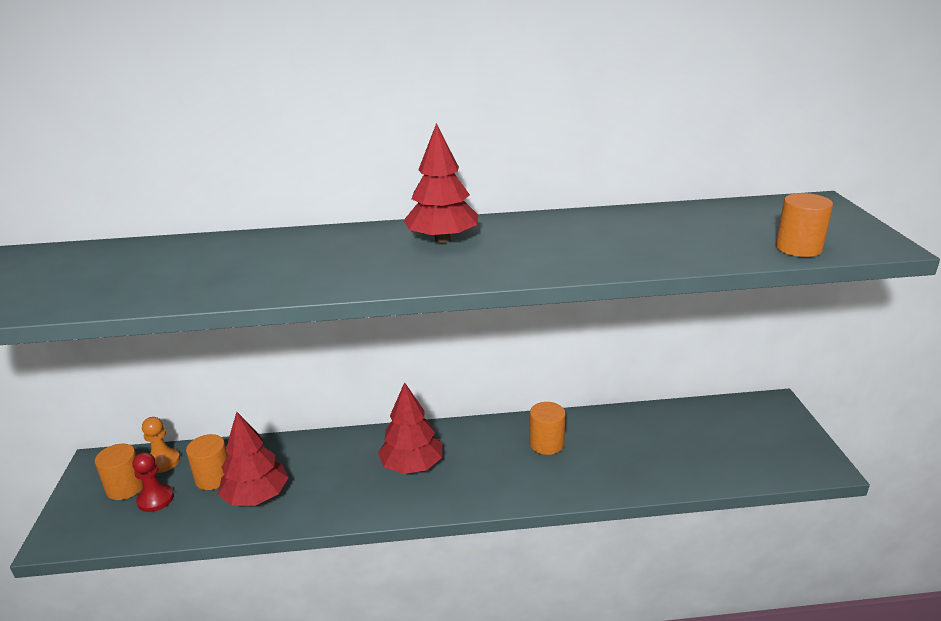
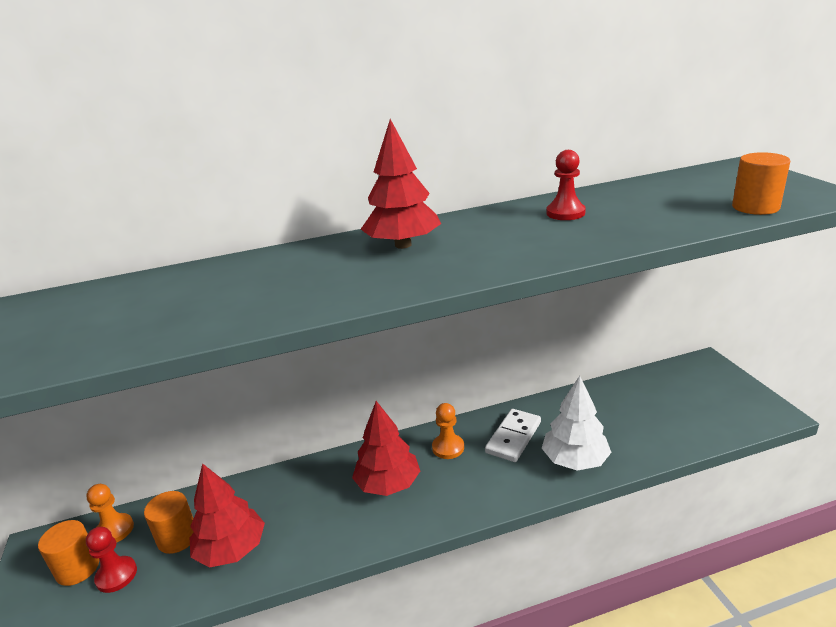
camera: 10 degrees left, 0 degrees up
orange cylinder [530,402,565,455] -> white domino [485,409,541,462]
none -> orange pawn [432,403,464,459]
none -> white tree [542,376,612,471]
none -> red pawn [546,150,586,220]

